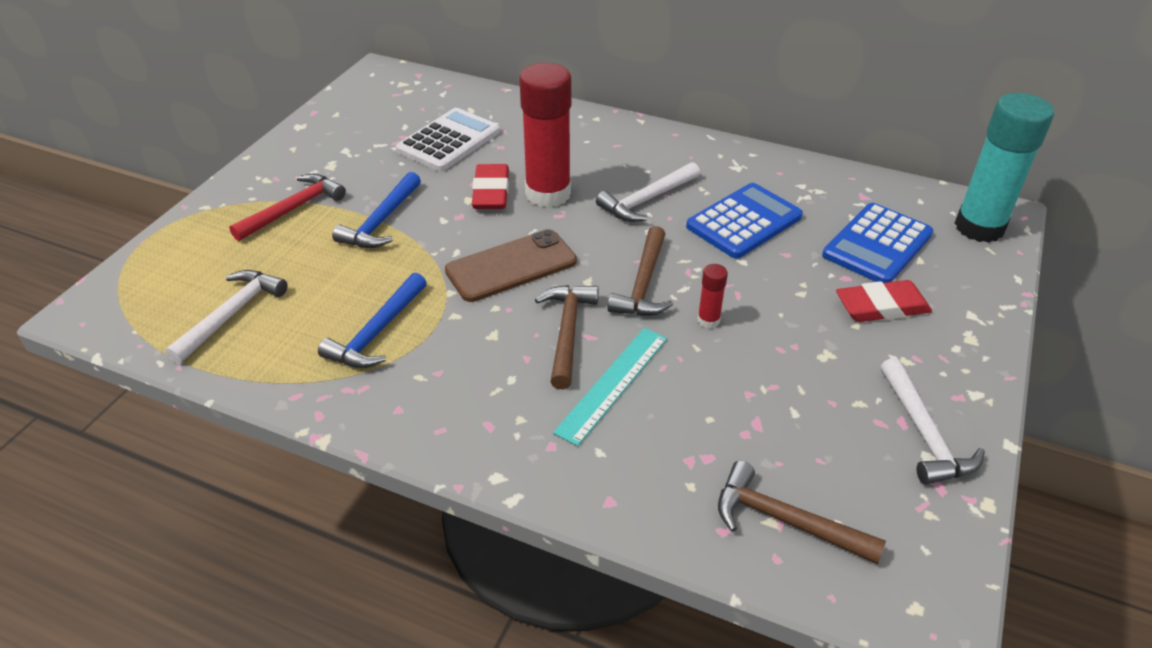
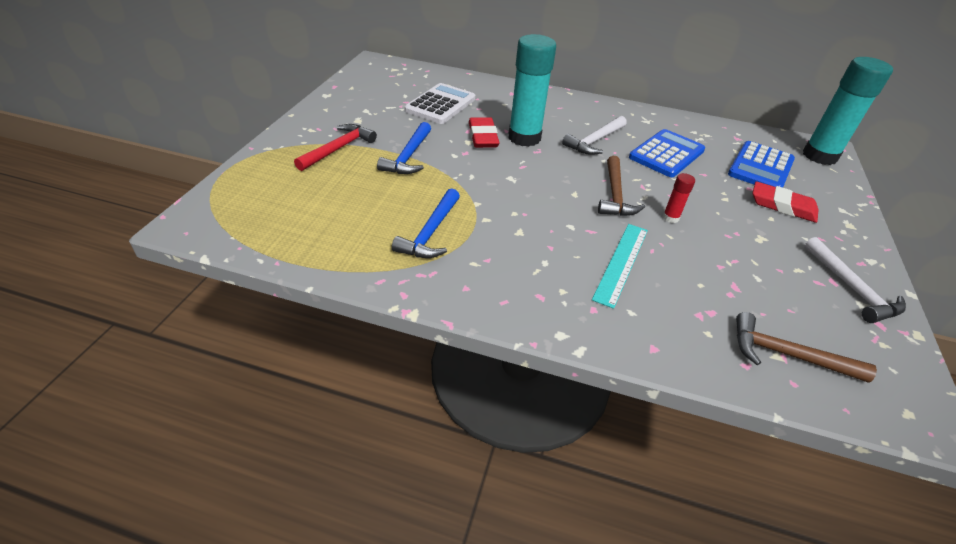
camera: 10 degrees left, 0 degrees up
white hammer [165,270,288,364] -> none
brown phone [445,229,577,302] -> none
red glue stick [519,63,571,208] -> turquoise glue stick [508,34,556,147]
brown hammer [535,285,599,389] -> none
red eraser [836,280,932,322] -> red eraser turned 45 degrees clockwise [753,181,818,223]

